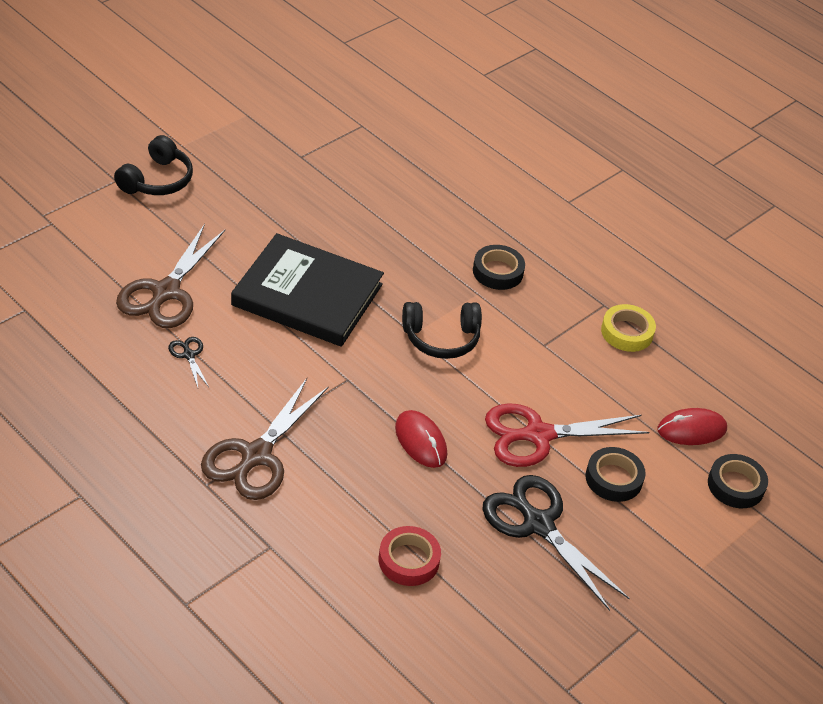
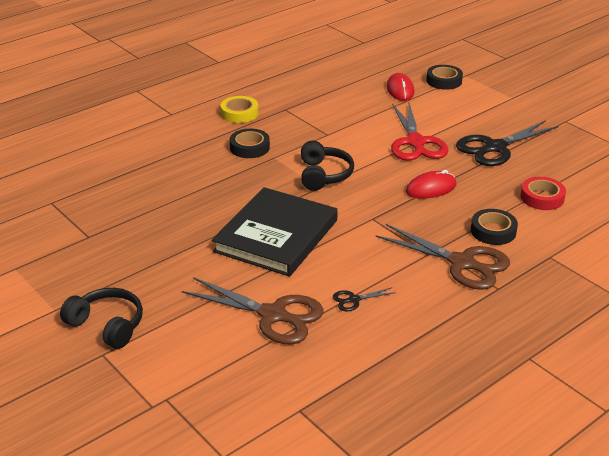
camera: 80 degrees left, 10 degrees down
black tape [585,447,646,502] -> black tape moved to [471,209,518,245]
yellow tape [601,304,656,352] -> yellow tape moved to [220,96,259,123]

